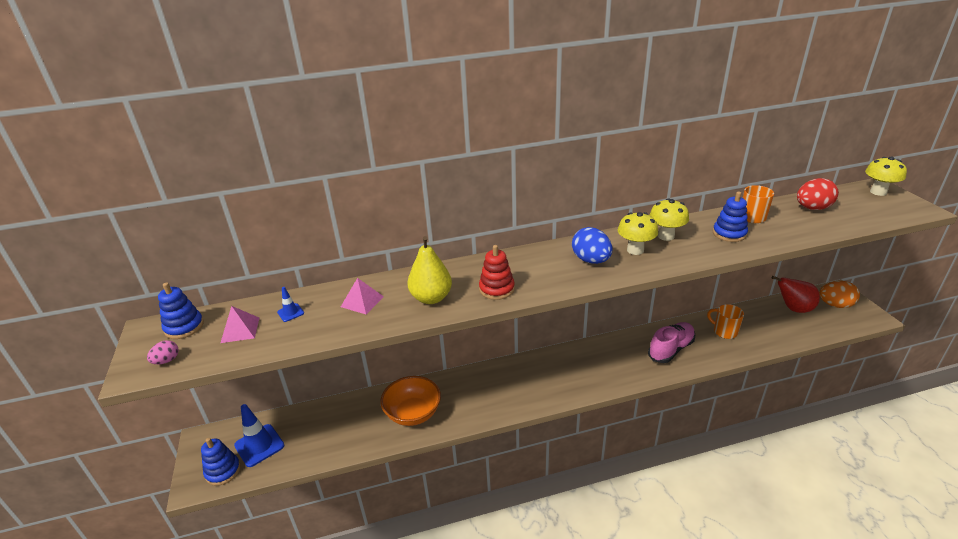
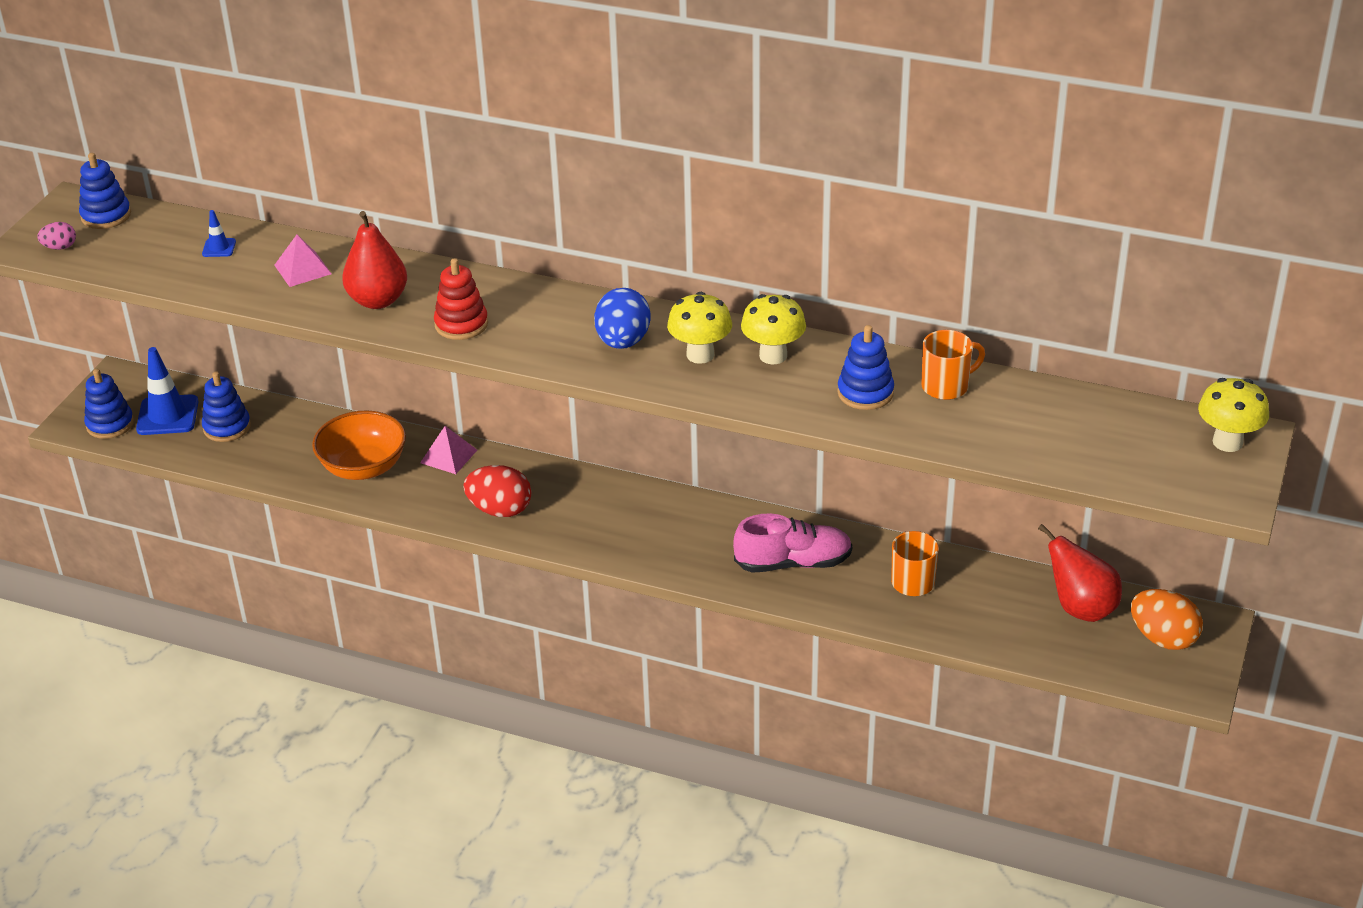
camera: 35 degrees right, 5 degrees up
pink pyramid [221,306,259,343] -> pink pyramid moved to [420,426,477,474]
yellow pear [408,236,452,304] -> red pear [342,211,407,309]
red egg [797,178,839,210] -> red egg moved to [463,465,531,517]
none -> blue stacking toy [202,371,251,442]

